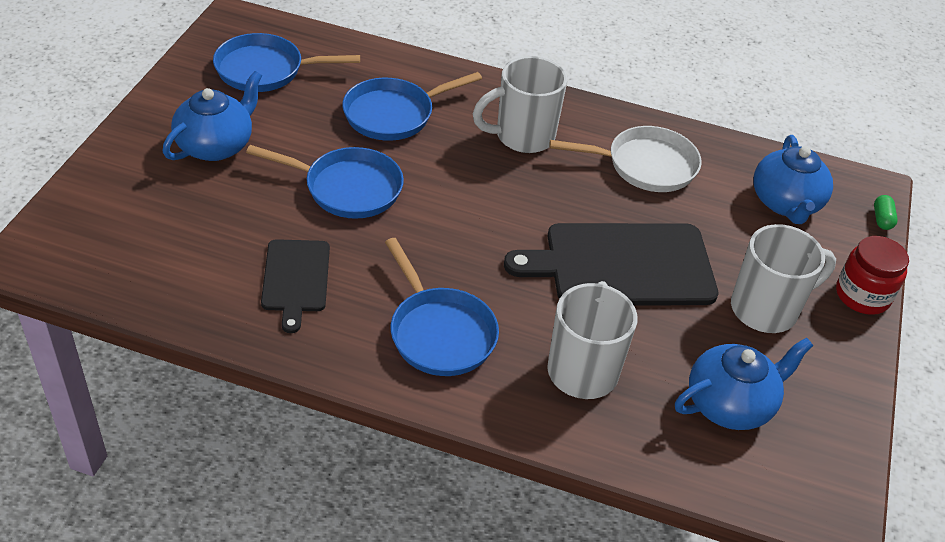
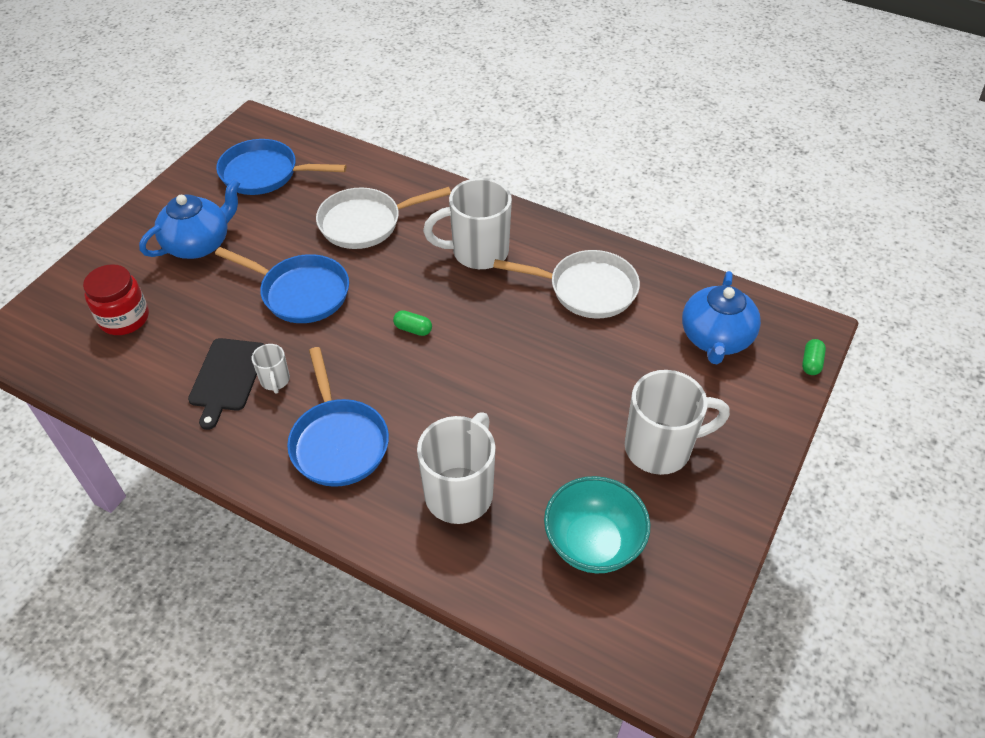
camera: 15 degrees right, 5 degrees up
blue pan [342,72,482,141] -> white pan [316,187,451,249]
black cutting board [504,223,718,306] -> none
blue teapot [675,338,813,430] -> turquoise bowl [544,476,650,574]
red jar [836,236,909,315] -> red jar moved to [83,264,149,335]
none -> white mug [252,344,290,394]
none -> green capsule [393,310,432,336]

